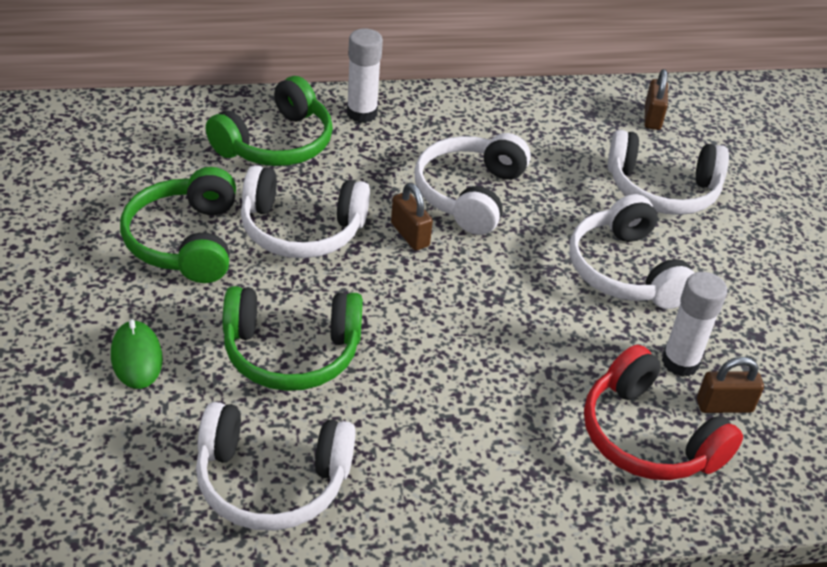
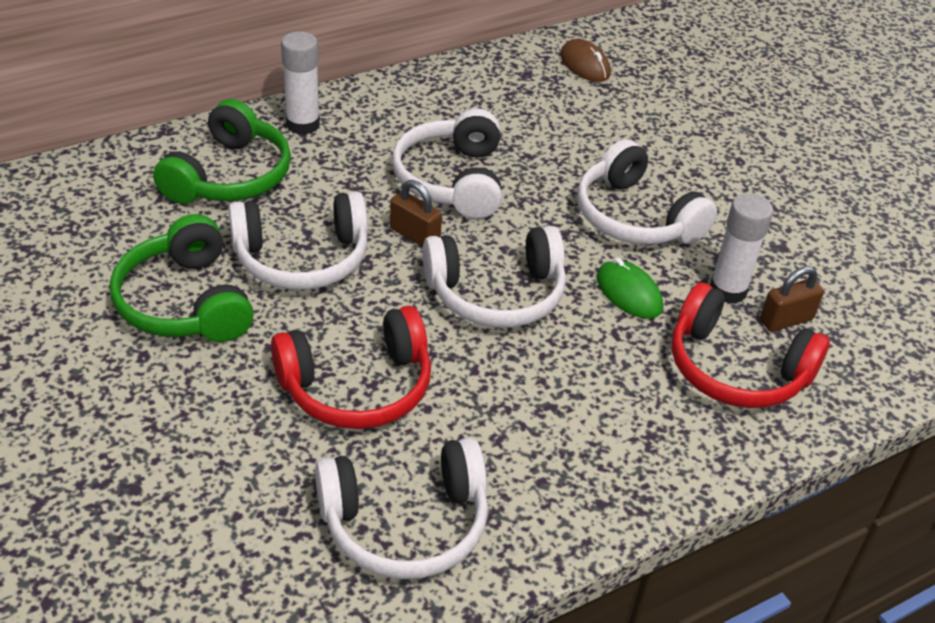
camera: 20 degrees left, 0 degrees up
green mouse [111,319,163,389] -> green mouse moved to [597,258,663,319]
green headphones [223,286,363,391] -> red headphones [271,306,431,429]
white headphones [608,130,729,215] -> white headphones moved to [423,226,566,328]
brown padlock [644,69,668,130] -> brown mouse [560,39,610,82]

